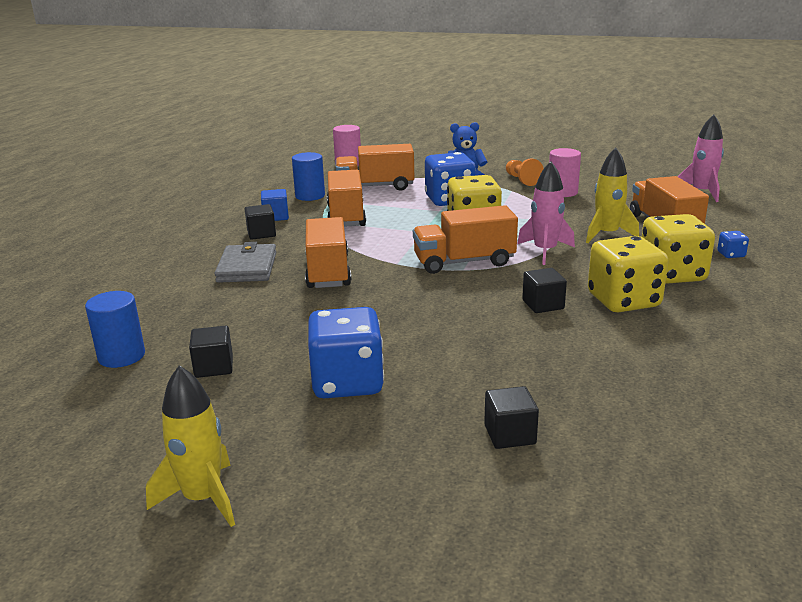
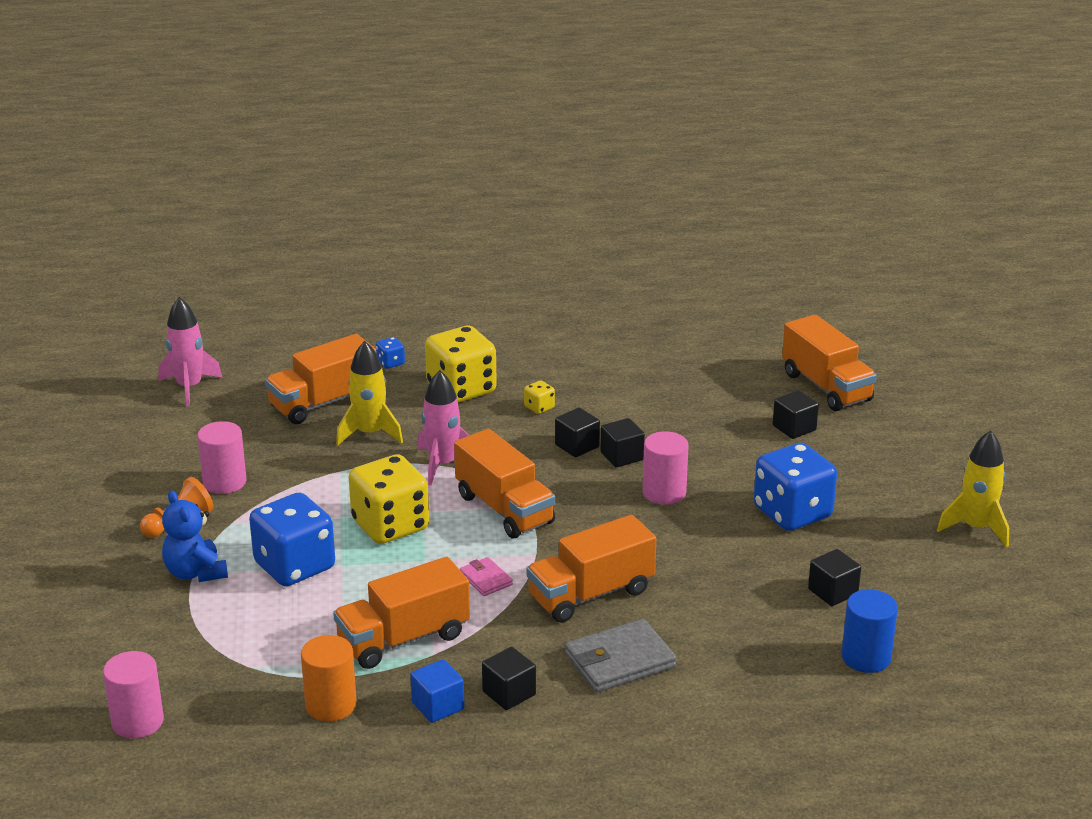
camera: 115 degrees left, 5 degrees up
blue cylinder [292,152,325,201] -> orange cylinder [301,635,357,721]
orange truck [336,144,414,191] -> orange truck moved to [782,314,877,411]
yellow dice [588,236,668,312] -> yellow dice [524,380,555,414], size x0.42
none -> pink wallet [460,557,513,596]
none -> black cube [601,418,645,467]
none -> pink cylinder [643,431,689,505]

